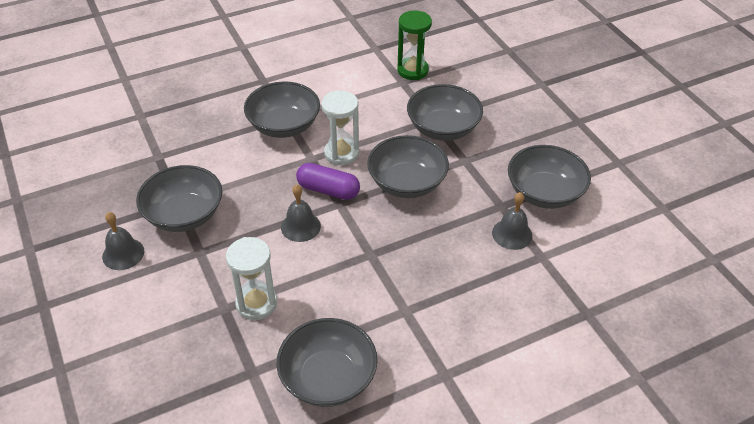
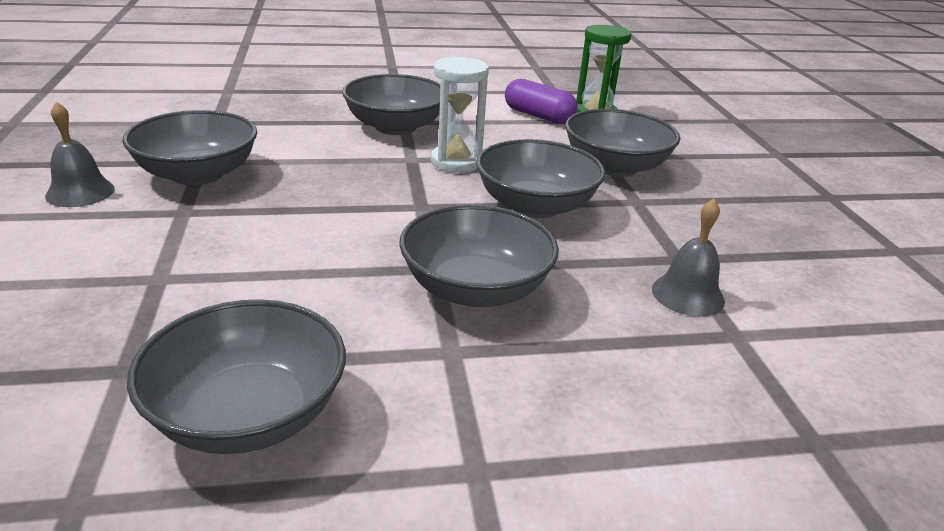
camera: 15 degrees right, 15 degrees down
white hourglass [226,237,277,320] -> none
grey bell [281,185,321,242] -> none
purple capsule [296,163,360,200] -> purple capsule moved to [505,79,578,124]
grey bowl [508,145,591,209] -> grey bowl moved to [399,205,559,307]

